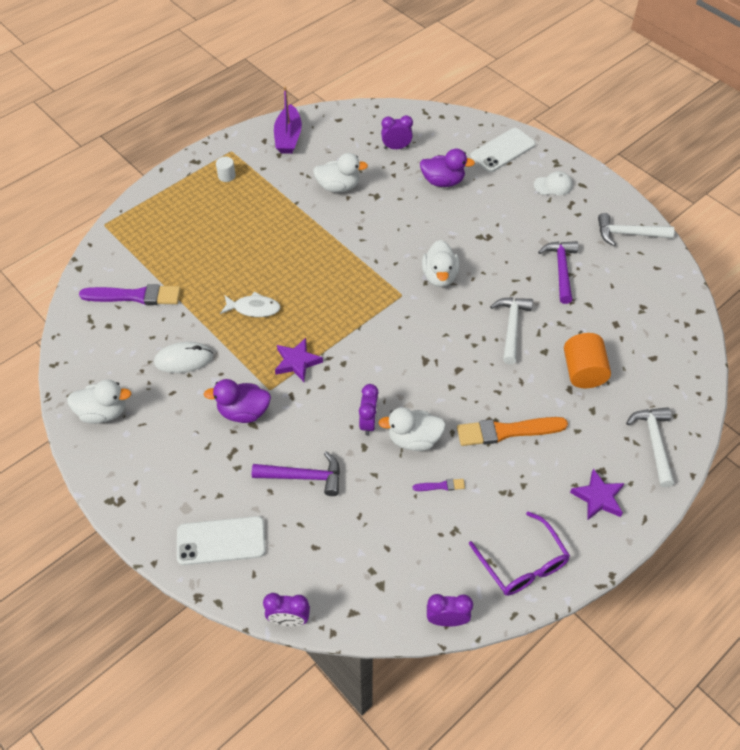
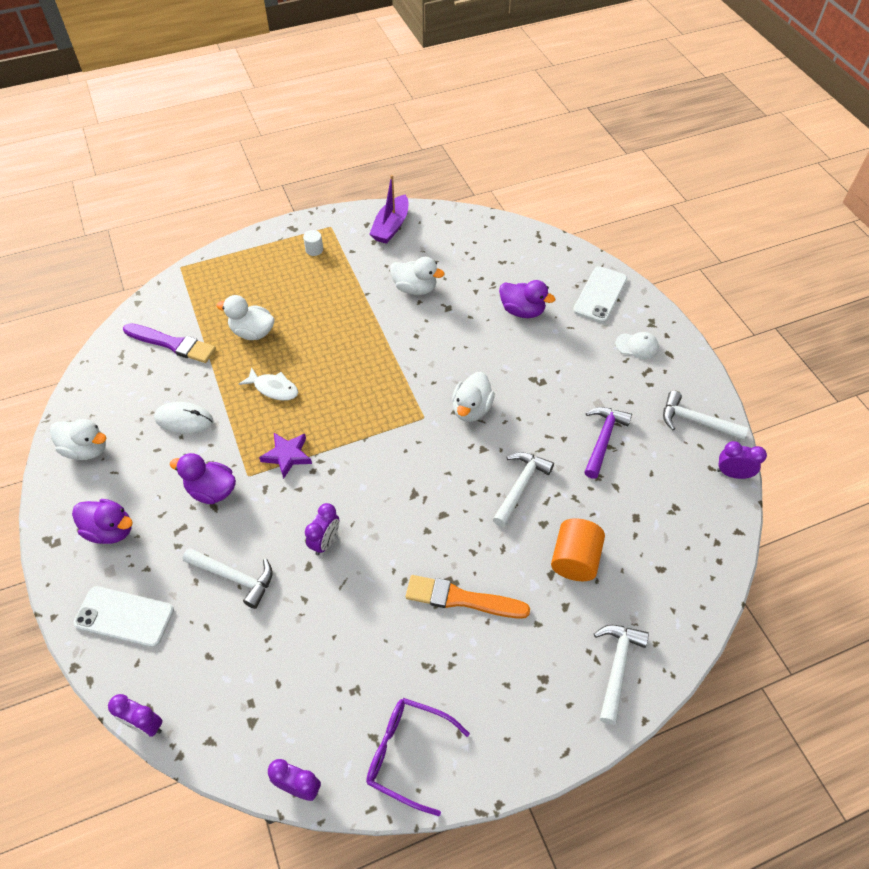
camera: 20 degrees right, 0 degrees up
purple hammer [252,451,340,496] -> white hammer [183,548,273,609]
white duck [379,407,446,451] -> white duck moved to [216,295,275,340]
purple clock [381,115,413,149] -> purple clock moved to [717,441,767,479]
purple brush [413,479,465,491] -> none
purple glasses [469,511,570,596] -> purple glasses turned 120 degrees clockwise [366,698,470,816]
white phone [470,128,536,172] -> white phone turned 45 degrees counterclockwise [573,266,627,323]
purple star [570,469,624,520] -> none
none -> purple duck [72,499,133,544]

